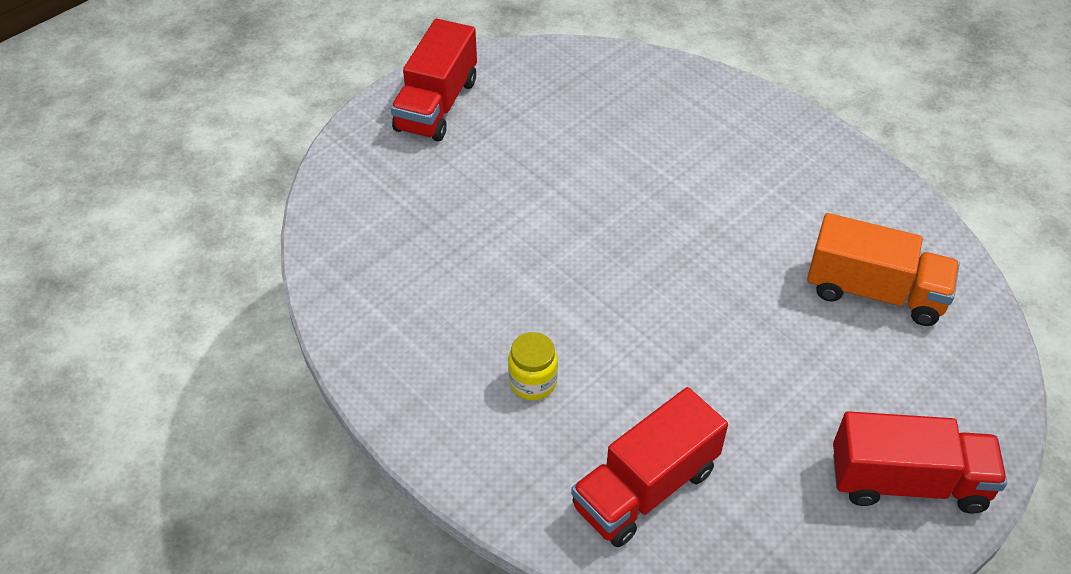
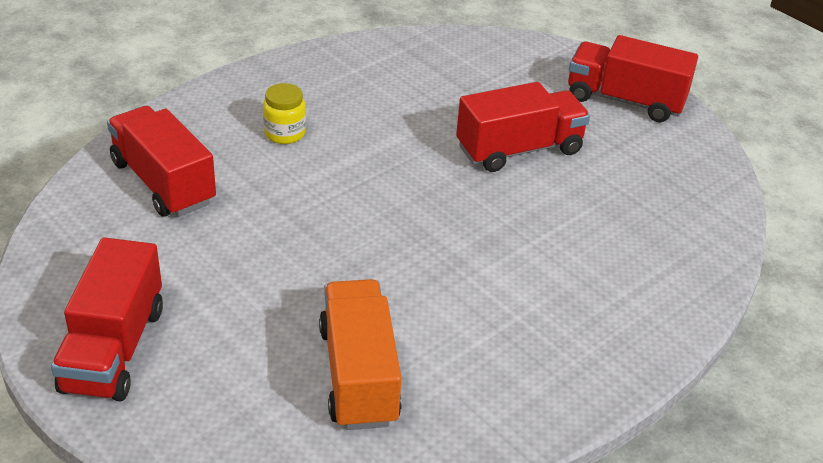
camera: 90 degrees right, 10 degrees down
orange truck [807,213,960,326] -> orange truck turned 150 degrees clockwise [319,279,402,430]
none -> red truck [456,82,590,172]

